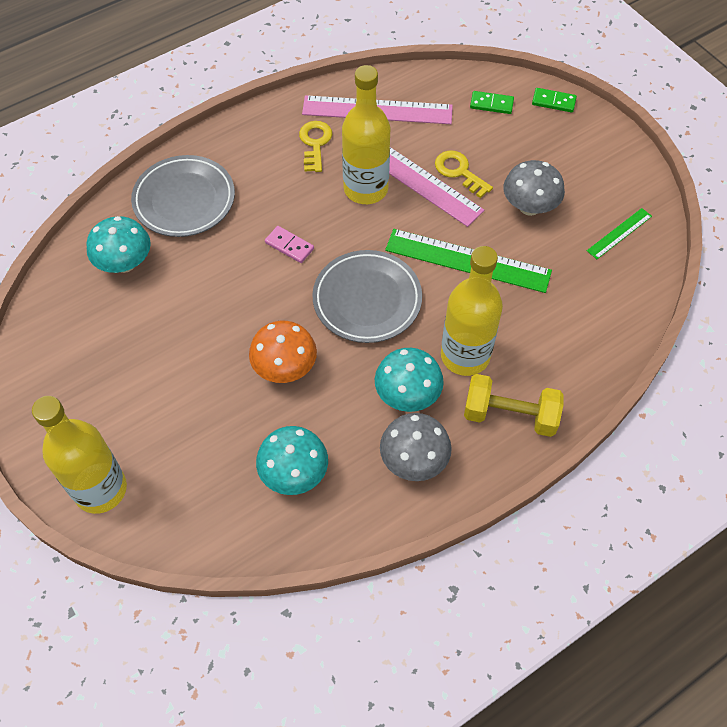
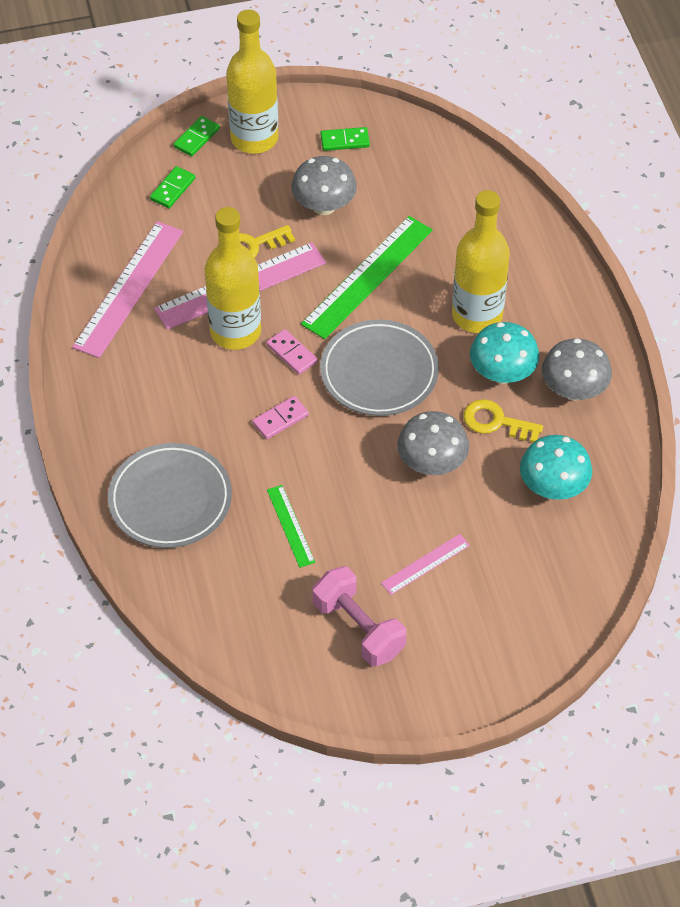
camera: 70 degrees left, 5 degrees down
yellow bottle [32,396,127,514] -> yellow bottle moved to [226,10,278,154]
turquoise mushroom [87,216,151,273] -> none
orange mushroom [249,321,317,383] -> grey mushroom [397,411,469,475]
yellow key [299,121,332,172] -> yellow key moved to [463,399,543,442]
yellow dumbbell [464,374,564,437] -> none
green ruler [587,208,652,259] -> green ruler moved to [267,485,315,568]
none -> pink domino [266,329,318,374]
none -> pink dumbbell [313,566,407,667]
none -> green domino [320,127,370,151]
none -> pink ruler [381,534,470,595]

